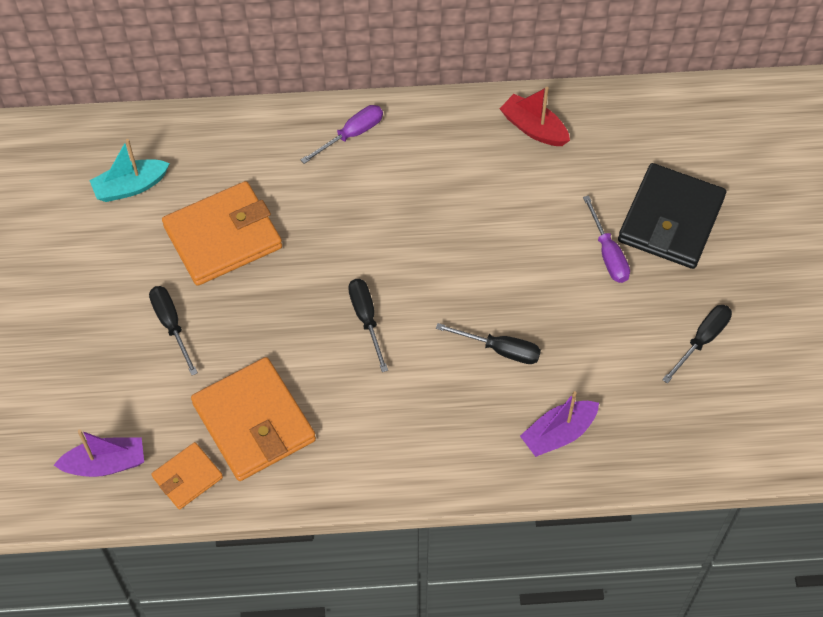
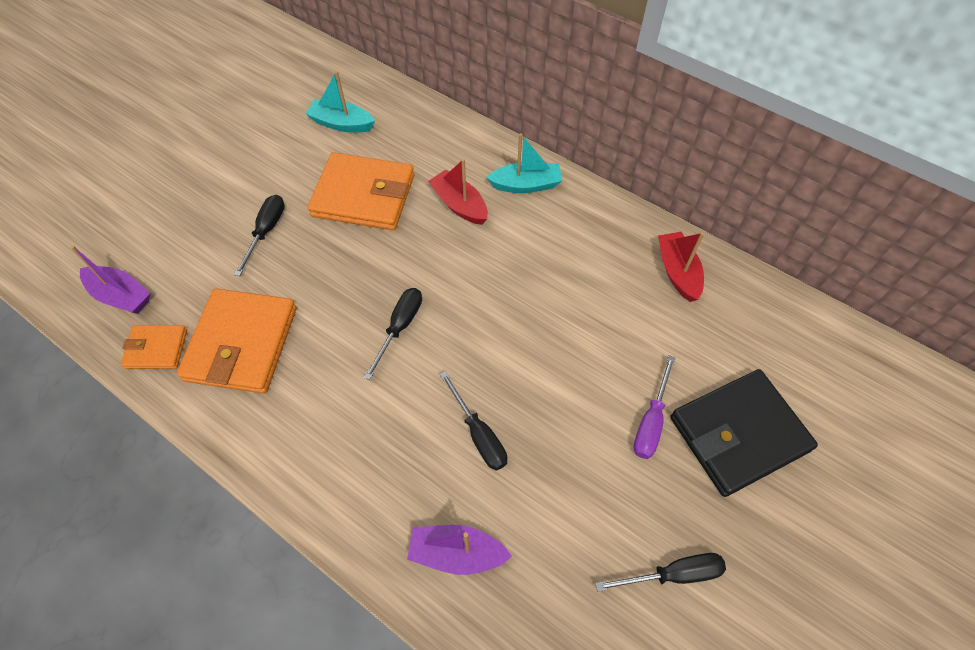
camera: 40 degrees right, 0 degrees up
purple screwdriver [301,105,383,164] -> turquoise boat [486,133,562,193]
none -> red boat [428,159,488,225]

